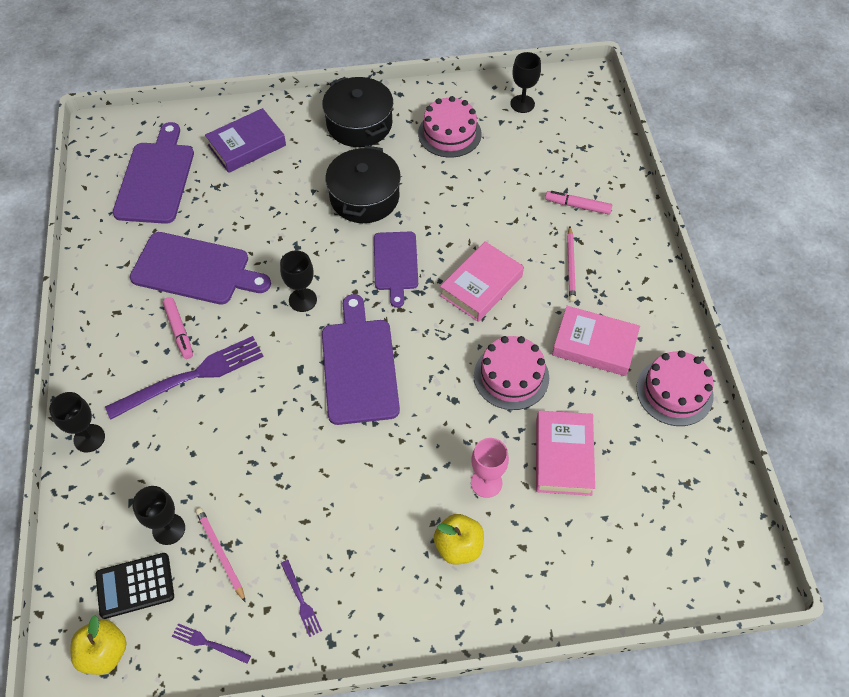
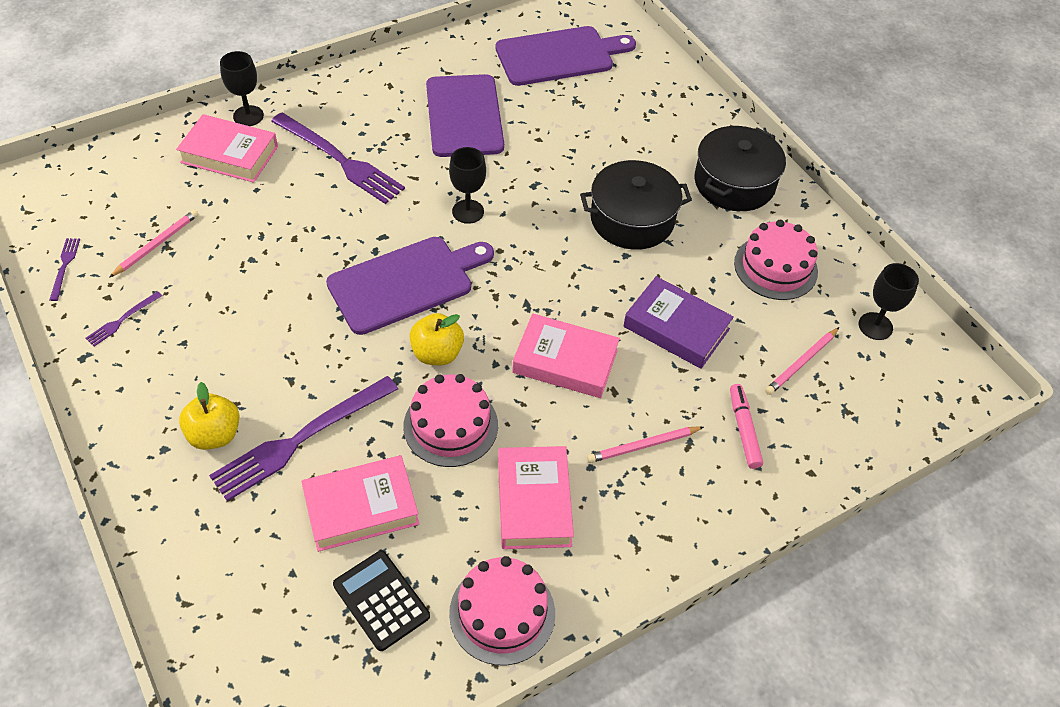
camera: 65 degrees right, 5 degrees down
yellow apple [71,615,126,675] -> yellow apple moved to [409,313,464,365]
black calculator [96,553,174,619] -> black calculator moved to [333,550,430,651]
black goblet [132,486,185,545] -> none
pink marker [163,297,193,359] -> none
purple book [205,108,286,173] -> purple book moved to [624,276,734,369]
purple cutting board [374,232,418,308] -> none
pink goblet [471,438,509,498] -> purple fork [209,376,398,501]
none -> pink book [176,114,278,183]
none -> pink pencil [765,327,839,395]

